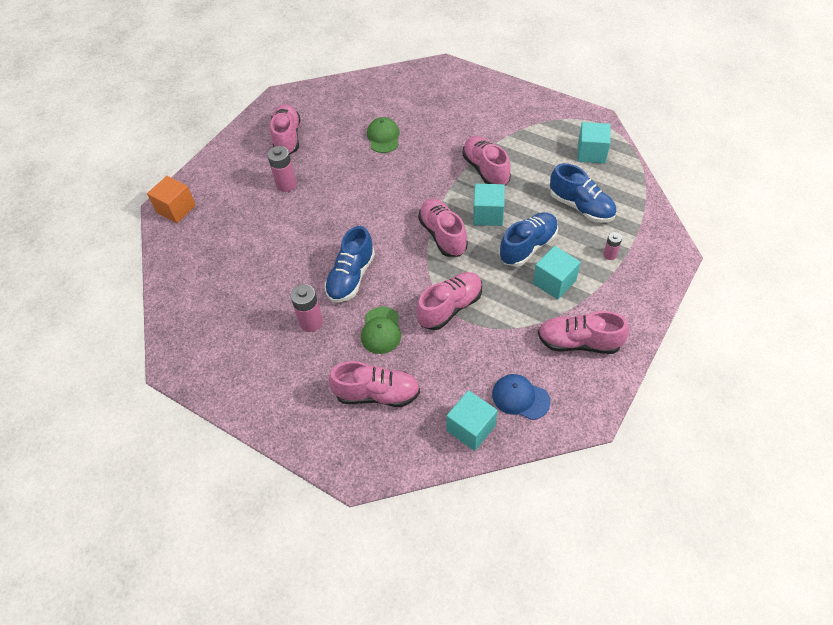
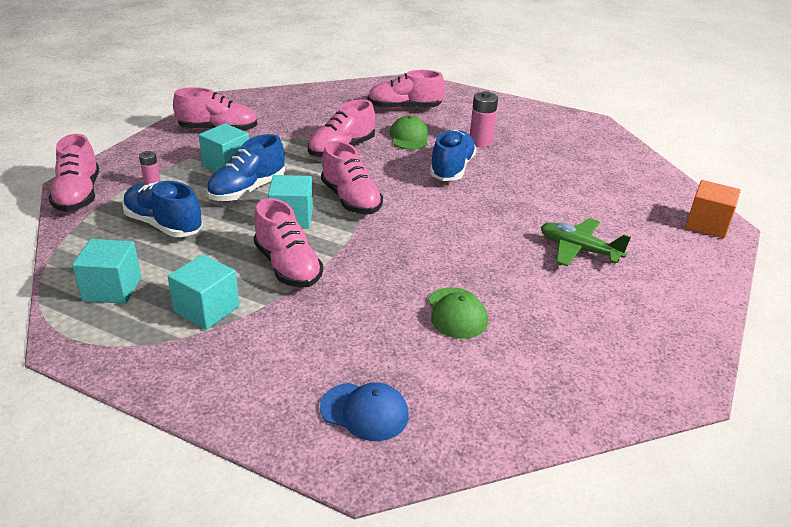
camera: 170 degrees right, 20 degrees down
pink battery [267,146,297,192] -> green plane [541,218,631,267]
pink shoe [270,104,300,154] -> pink shoe moved to [49,134,99,212]
turquoise cube [446,390,497,451] -> turquoise cube moved to [167,254,239,330]
blue cap [492,374,551,420] -> blue cap moved to [320,382,409,441]

